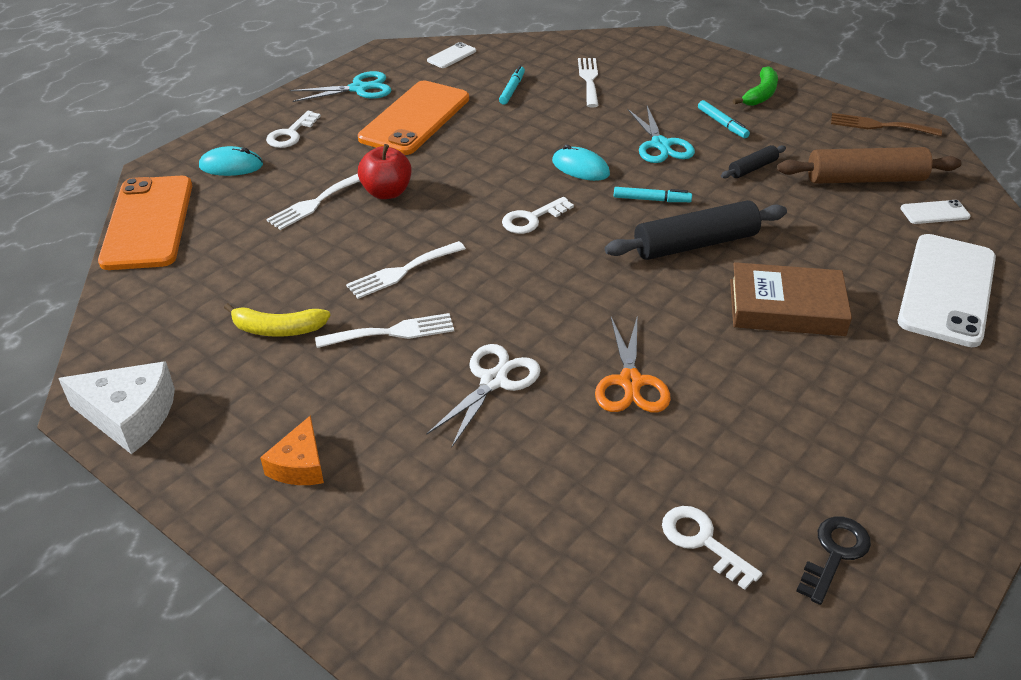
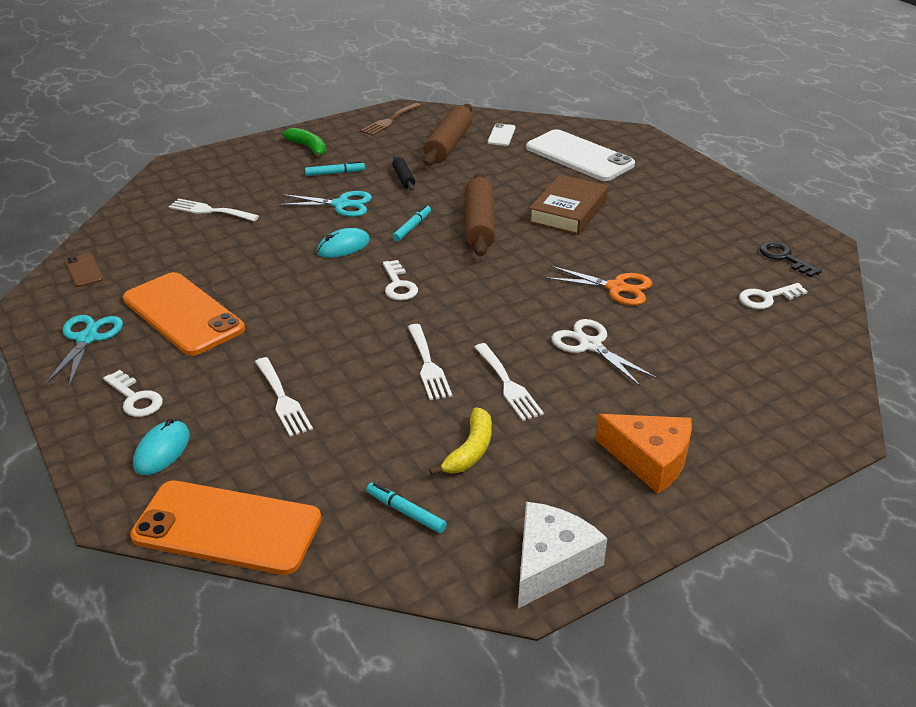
camera: 70 degrees left, 5 degrees down
orange cheese [260,415,324,485] -> orange cheese [596,414,692,494], size x1.56
white fork [315,313,454,348] -> white fork turned 150 degrees clockwise [474,343,544,421]
red apple [358,144,412,199] -> none
white phone [427,42,476,68] -> brown phone [65,253,103,287]
turquoise marker [499,66,525,105] -> turquoise marker moved to [366,482,447,533]
black rolling pin [605,200,787,260] -> brown rolling pin [465,173,495,257]

